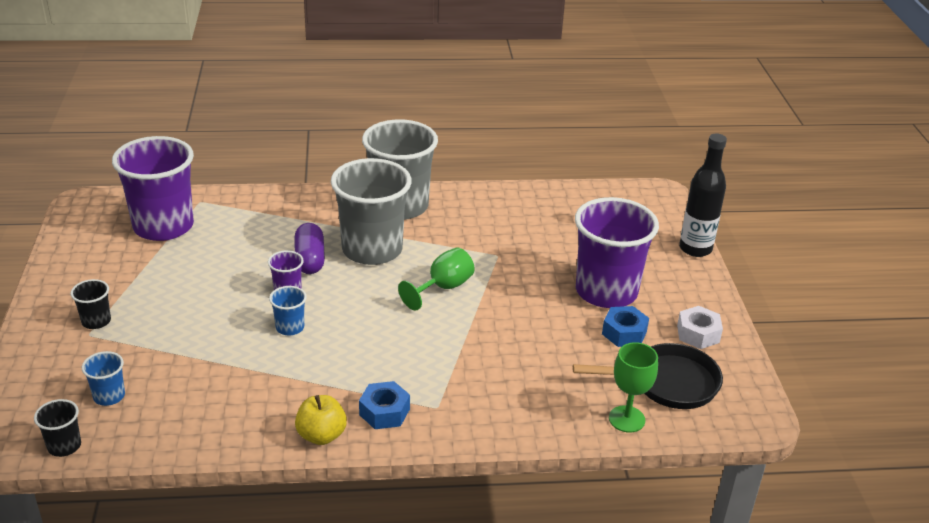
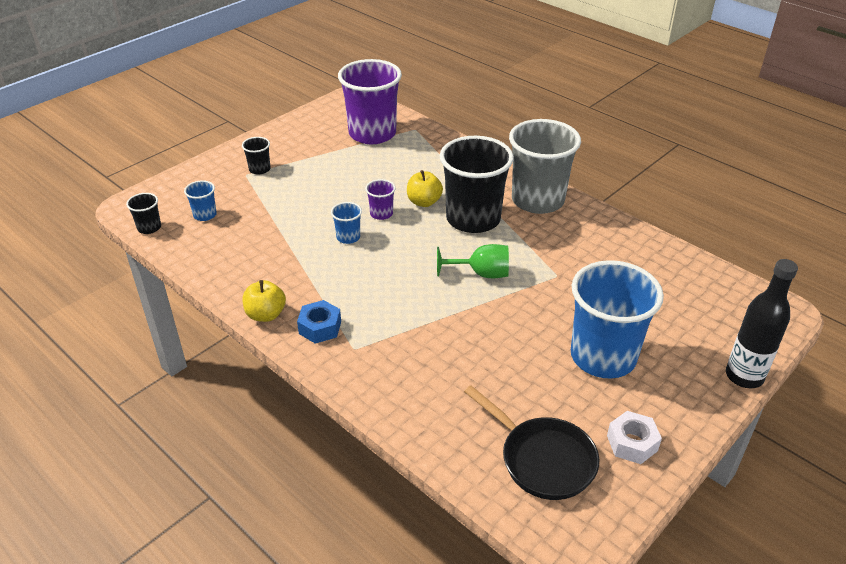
camera: 50 degrees right, 5 degrees up
purple capsule [295,223,325,274] -> yellow apple [407,170,443,207]
grey cup [331,158,412,265] -> black cup [440,136,514,233]
purple cup [575,197,659,308] -> blue cup [571,260,664,378]
blue nut [602,306,649,347] -> none
green goblet [609,342,658,433] -> none

